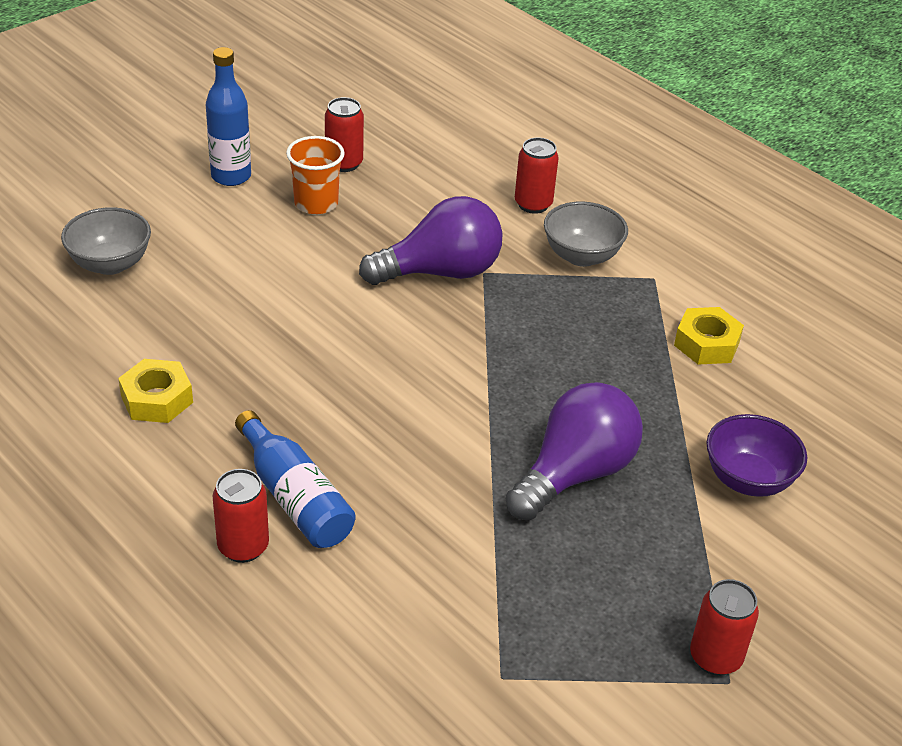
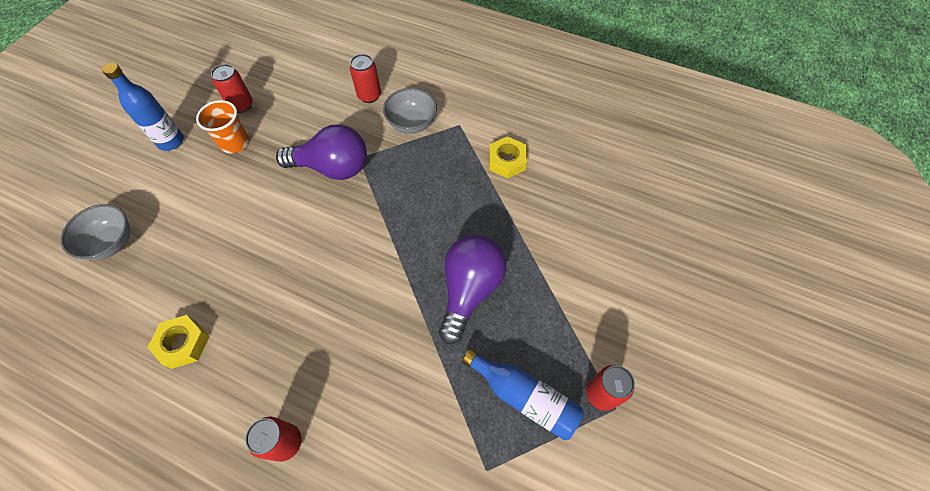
camera: 20 degrees left, 20 degrees up
blue bottle [235,410,355,548] -> blue bottle moved to [462,348,584,441]
purple light bulb [359,196,503,285] -> purple light bulb turned 45 degrees clockwise [276,124,367,180]
purple bowl [707,414,807,497] -> none

